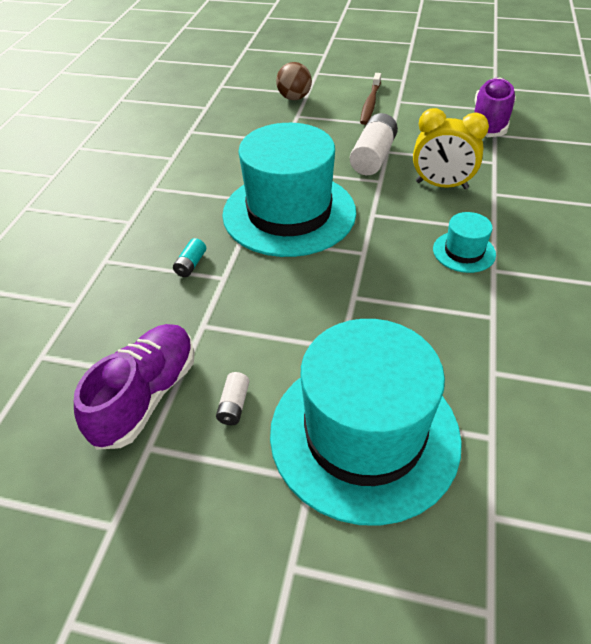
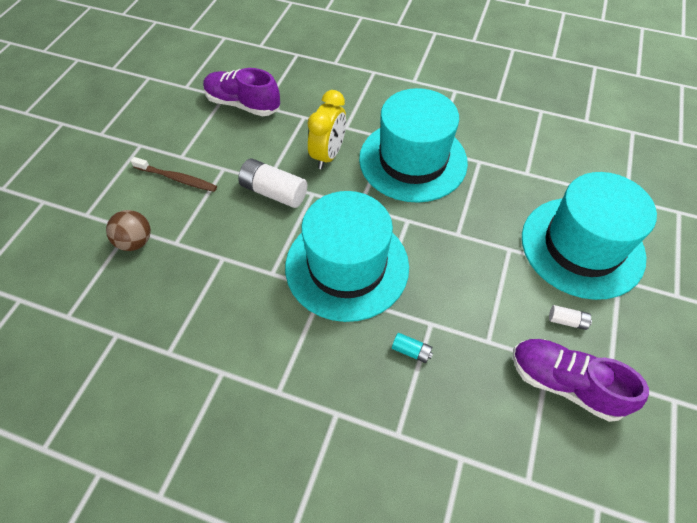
camera: 85 degrees left, 10 degrees up
turquoise hat [433,212,496,273] -> turquoise hat [359,88,468,203], size x2.35

